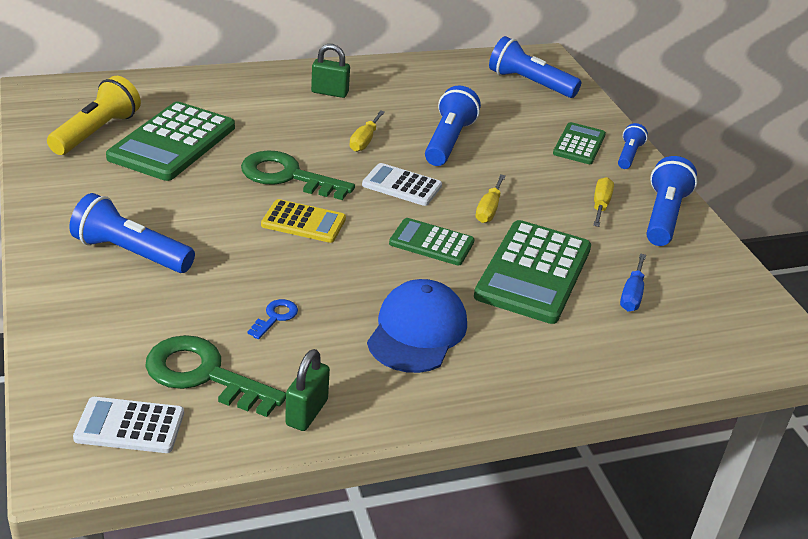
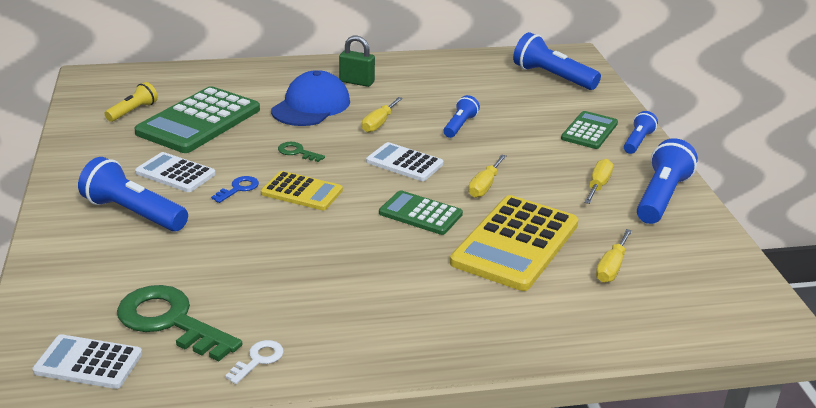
camera: 10 degrees right, 5 degrees down
yellow flashlight [47,76,141,155] -> yellow flashlight [105,82,158,122], size x0.58
green key [241,150,355,200] -> green key [278,142,325,162], size x0.46
blue key [248,299,298,339] -> blue key moved to [211,176,259,203]
green padlock [285,349,330,431] -> white key [225,340,284,384]
blue cap [367,279,467,373] -> blue cap moved to [271,70,350,126]
blue flashlight [425,85,481,166] -> blue flashlight [443,95,480,138], size x0.58
green calculator [474,220,591,324] -> yellow calculator [450,195,579,291]
blue screwdriver [620,253,646,311] -> yellow screwdriver [596,229,632,283]
none -> white calculator [135,152,216,192]

